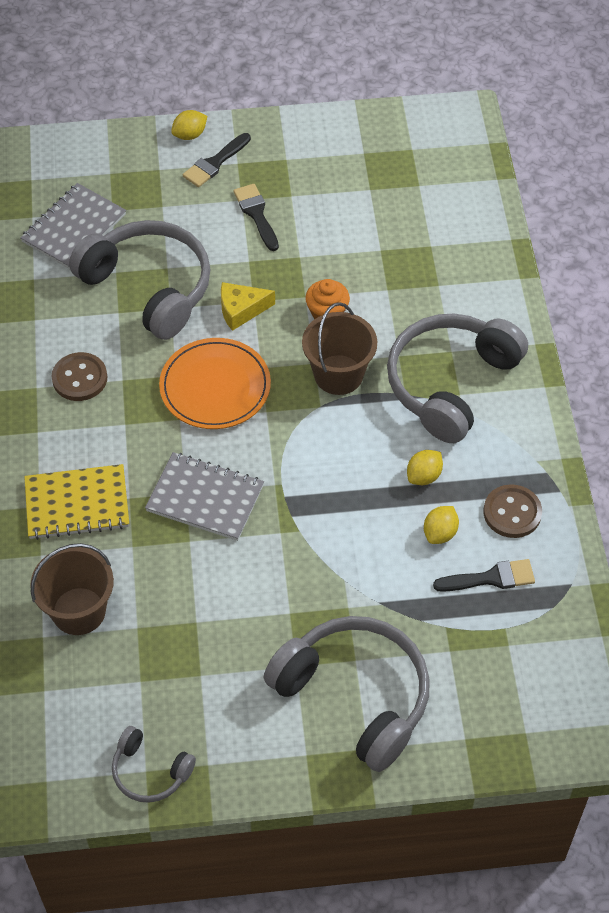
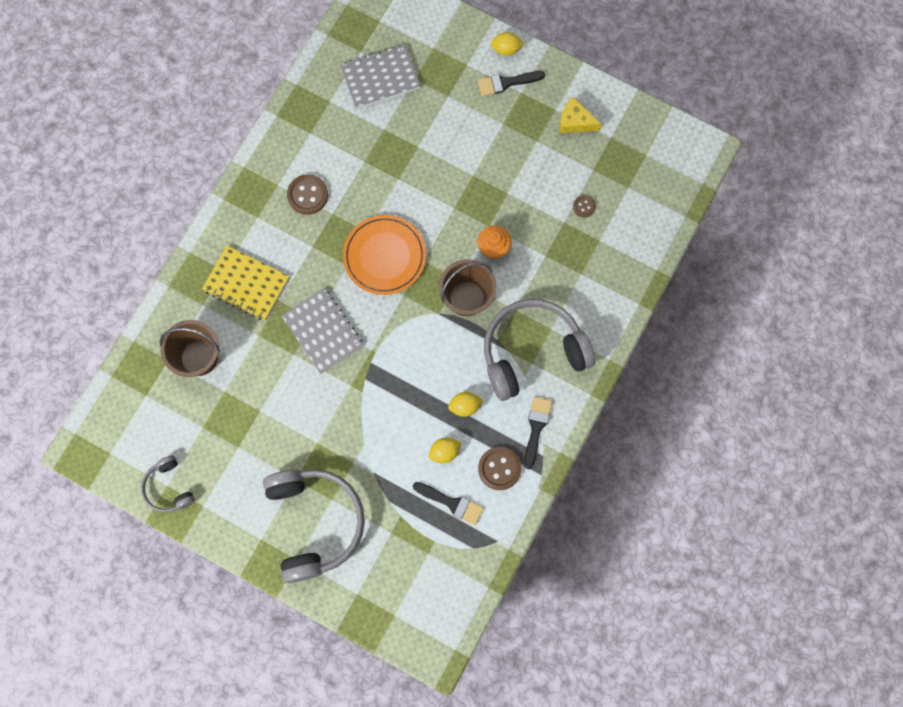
camera: 35 degrees right, 20 degrees up
grey headphones [69,220,211,340] -> none
yellow cheese [221,282,275,331] -> yellow cheese moved to [559,97,601,133]
black brush [233,184,279,251] -> black brush moved to [524,397,552,469]
none -> brown button [573,195,596,217]

